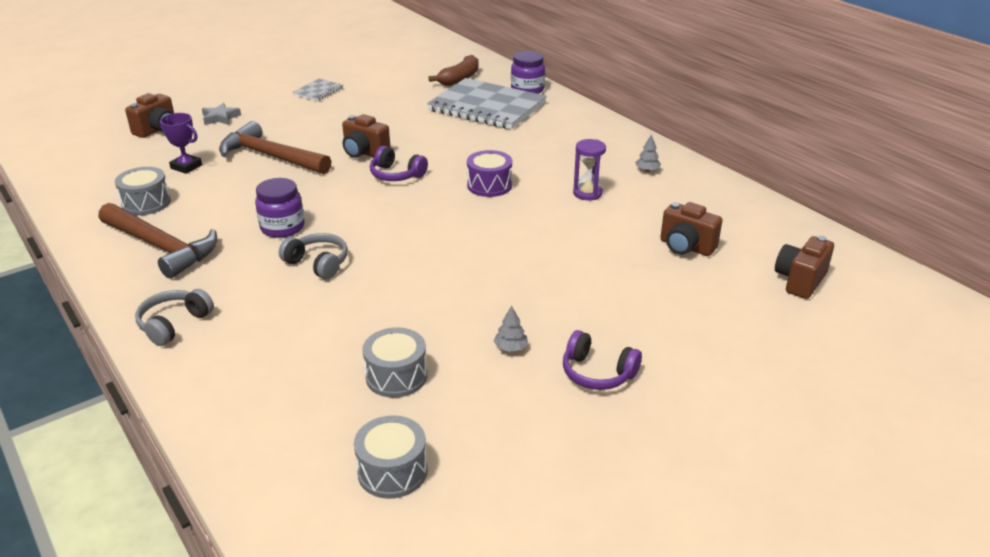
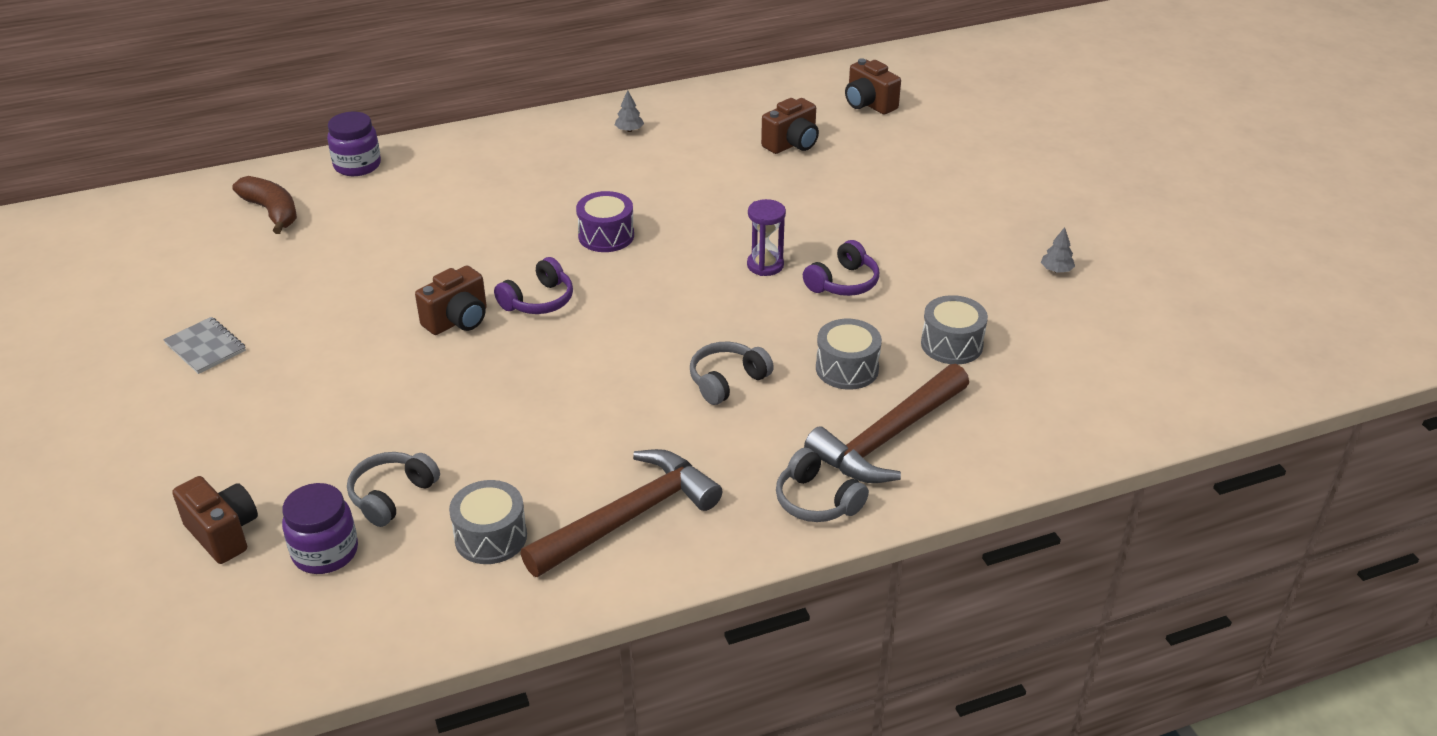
camera: 75 degrees left, 5 degrees up
purple trophy [159,113,203,174] -> grey headphones [347,452,440,527]
grey star [202,103,241,125] -> none
brown hammer [219,121,331,174] -> brown hammer moved to [804,364,969,483]
purple jar [255,178,305,238] -> purple jar moved to [282,483,358,574]
grey drum [354,415,427,499] -> grey drum moved to [816,319,882,390]
grey notebook [427,78,547,129] -> none
grey tree [494,305,528,352] -> grey tree moved to [1041,227,1075,273]
purple headphones [563,330,642,390] -> purple headphones moved to [803,240,879,296]
purple hourglass [573,139,606,200] -> purple hourglass moved to [747,199,786,276]

